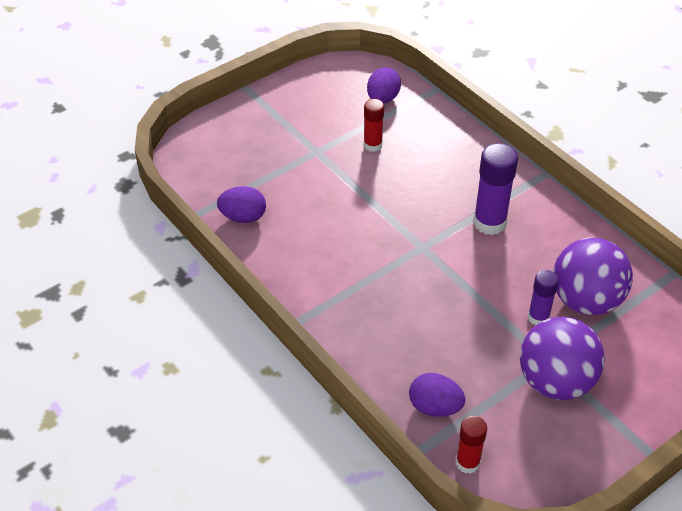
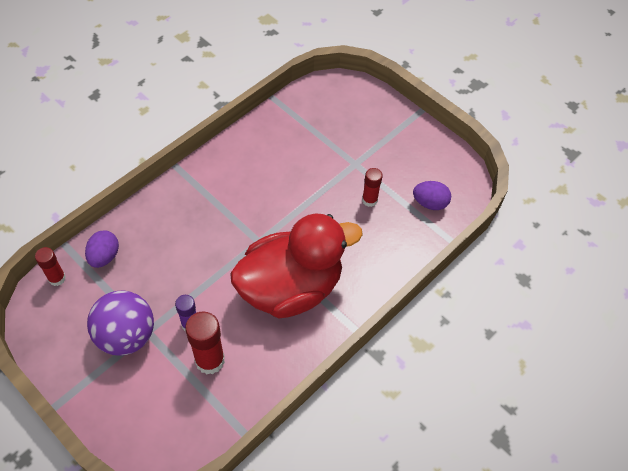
camera: 80 degrees right, 10 degrees up
purple egg [217,186,266,223] -> none
purple glue stick [473,143,518,235] -> red duck [230,214,363,318]
purple ball [553,237,633,315] -> red glue stick [185,311,225,374]

